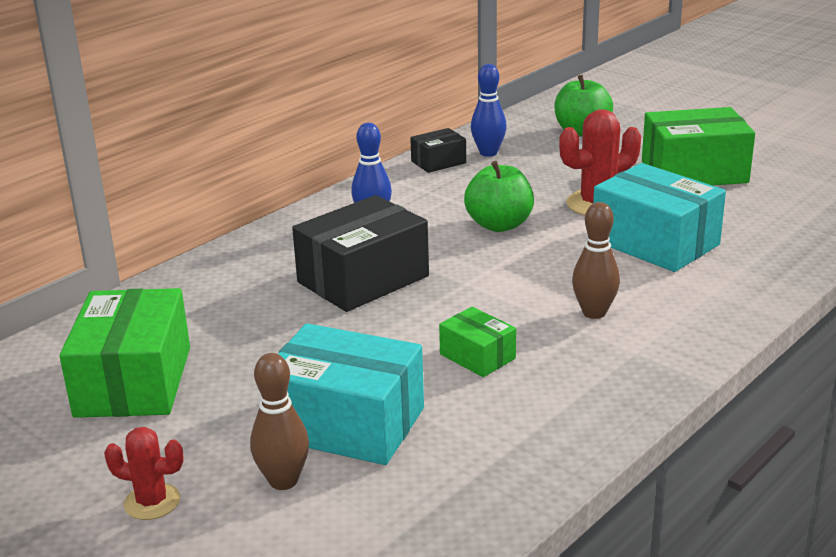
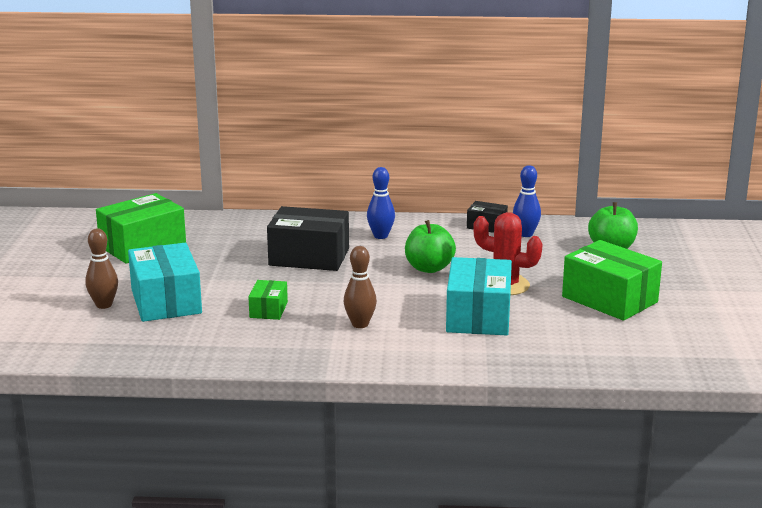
camera: 50 degrees right, 5 degrees down
red cactus [104,427,184,520] -> none

